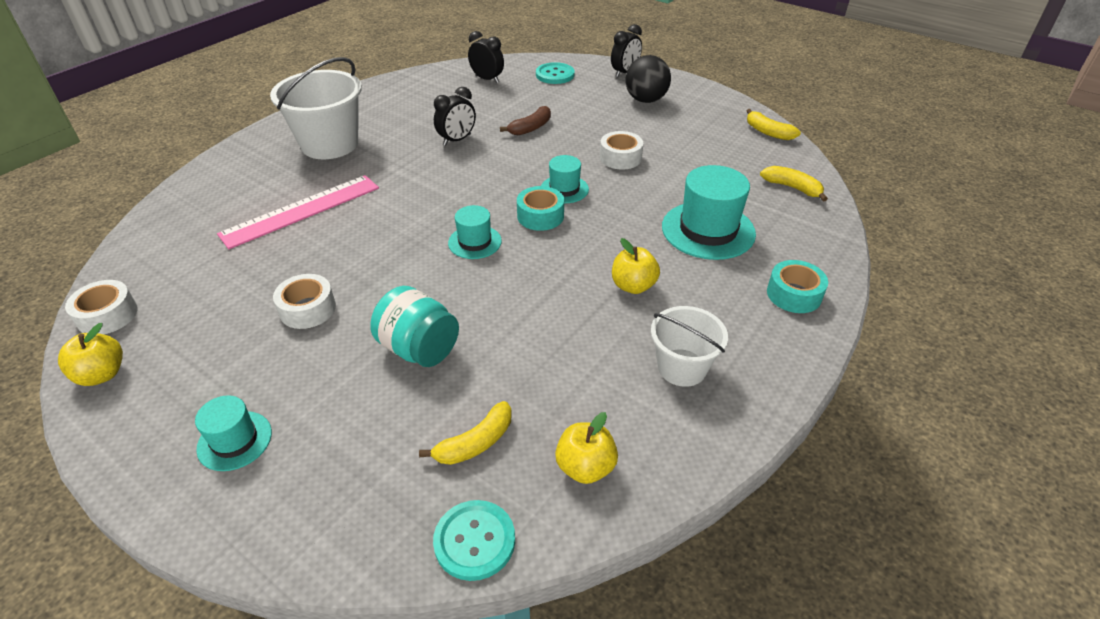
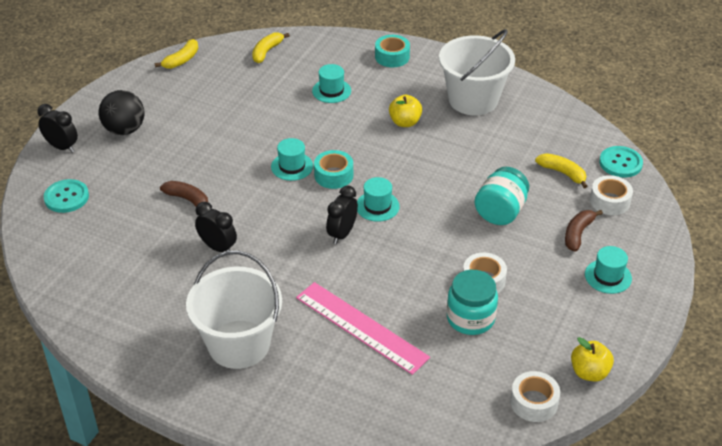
camera: 100 degrees left, 0 degrees up
black clock [468,31,504,83] -> black clock moved to [326,186,358,244]
yellow apple [555,412,618,484] -> none
white tape [600,131,643,170] -> white tape moved to [590,175,633,215]
white bucket [651,306,728,387] -> white bucket [439,29,515,115], size x1.66
turquoise hat [662,165,756,260] -> turquoise hat [312,64,351,103], size x0.57
none -> turquoise jar [447,270,498,335]
none -> brown banana [565,210,603,252]

